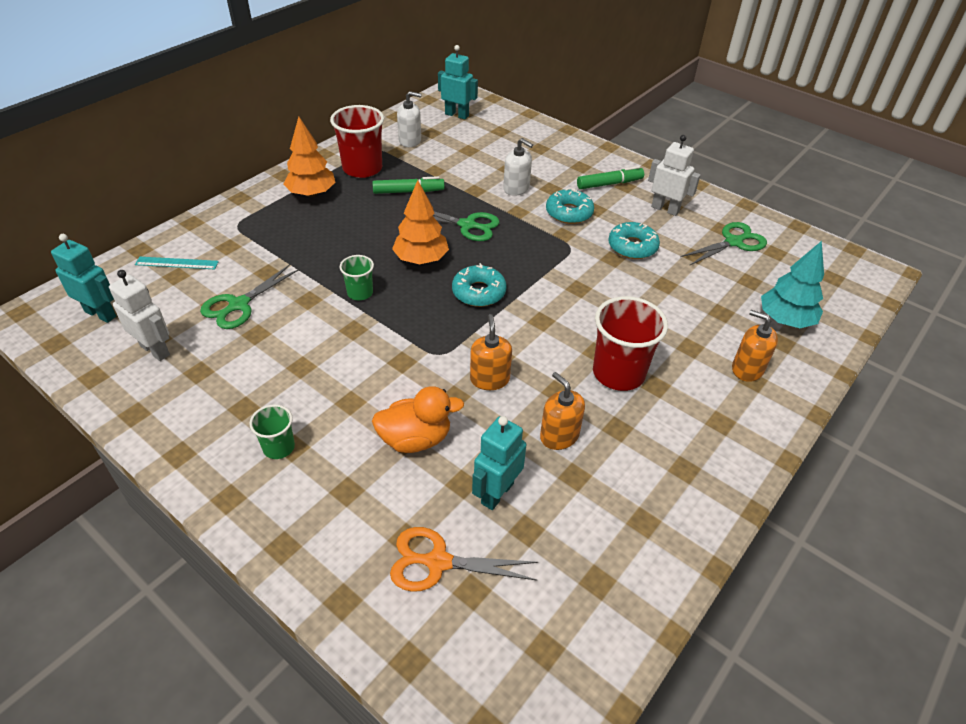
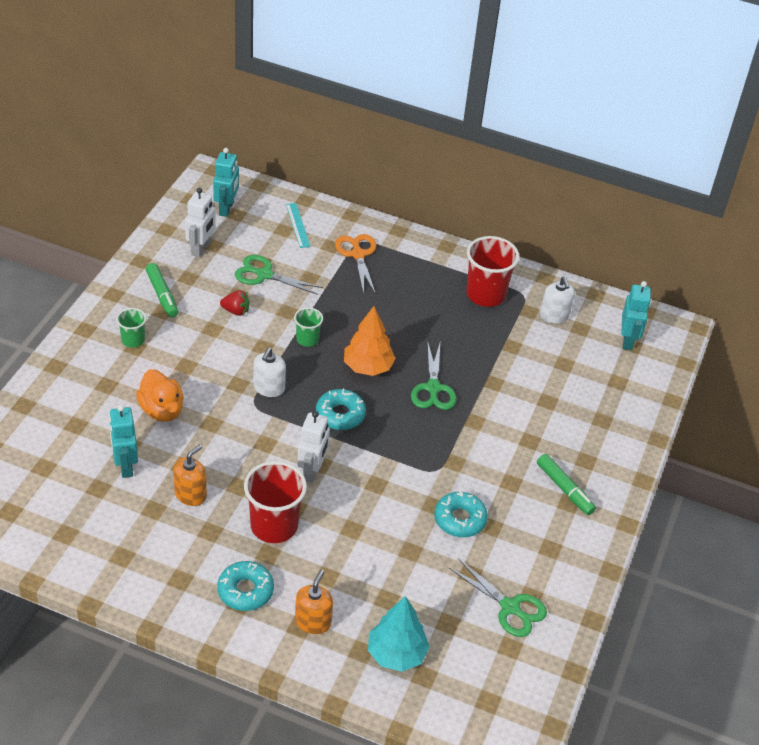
camera: 70 degrees right, 0 degrees up
orange tree [284,117,335,197] -> none
green marker [372,176,445,194] -> green marker moved to [146,263,178,317]
orange scissors [390,527,538,592] -> orange scissors moved to [335,234,376,294]
orange soap dispenser [470,314,512,390] -> none
turquoise robot [472,416,526,510] -> turquoise robot turned 120 degrees counterclockwise [109,405,138,478]
white soap dispenser [503,138,533,196] -> white soap dispenser moved to [253,348,286,397]
turquoise donut [546,188,594,224] -> turquoise donut moved to [217,561,274,611]
white robot [648,135,701,216] -> white robot moved to [297,411,330,483]
none -> red strawberry [220,290,249,316]

